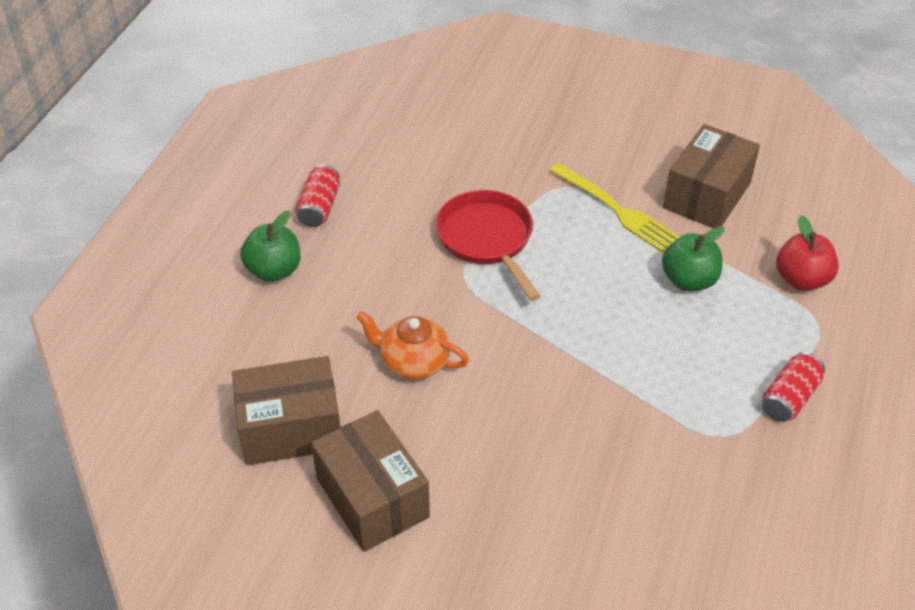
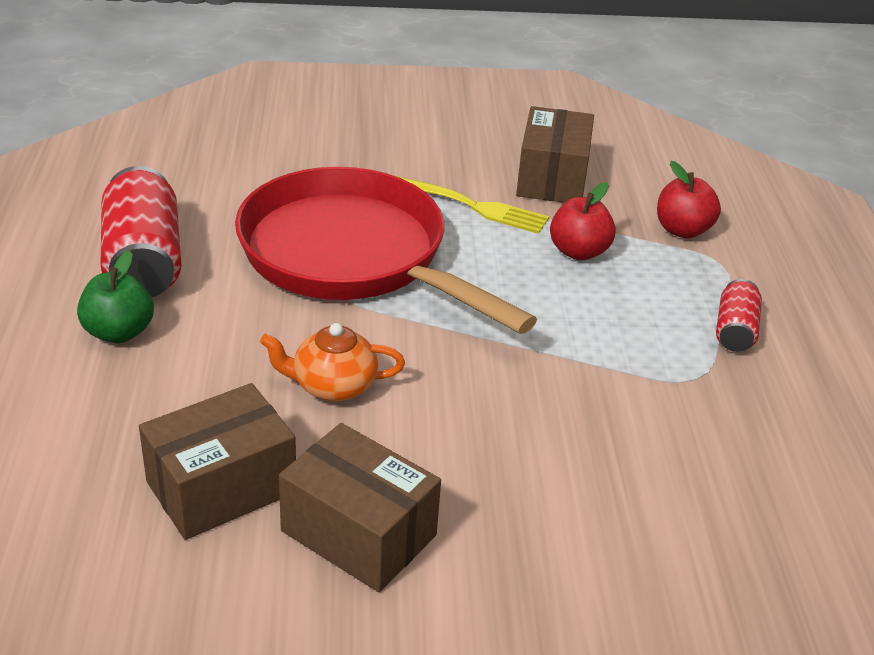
camera: 25 degrees left, 10 degrees down
red can [295,164,340,227] -> red can [101,166,182,297], size x1.89
red pan [435,190,541,301] -> red pan [235,167,537,334], size x1.85
green apple [662,226,724,291] -> red apple [550,182,616,260]

